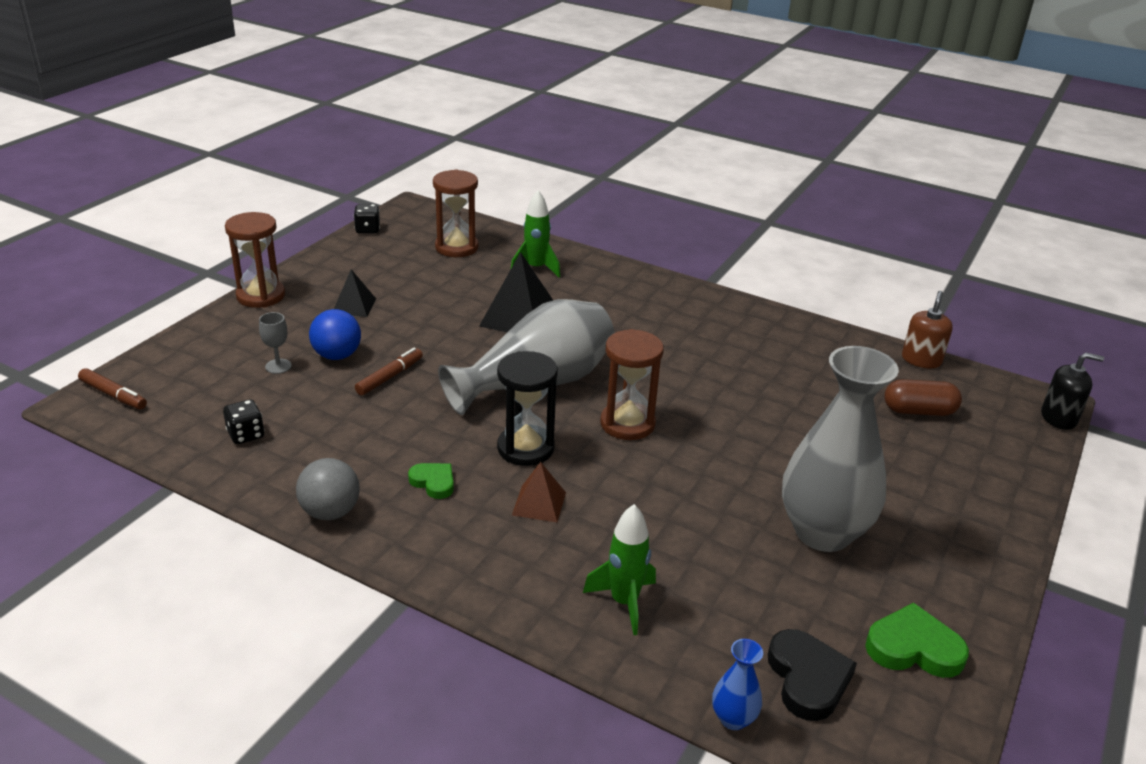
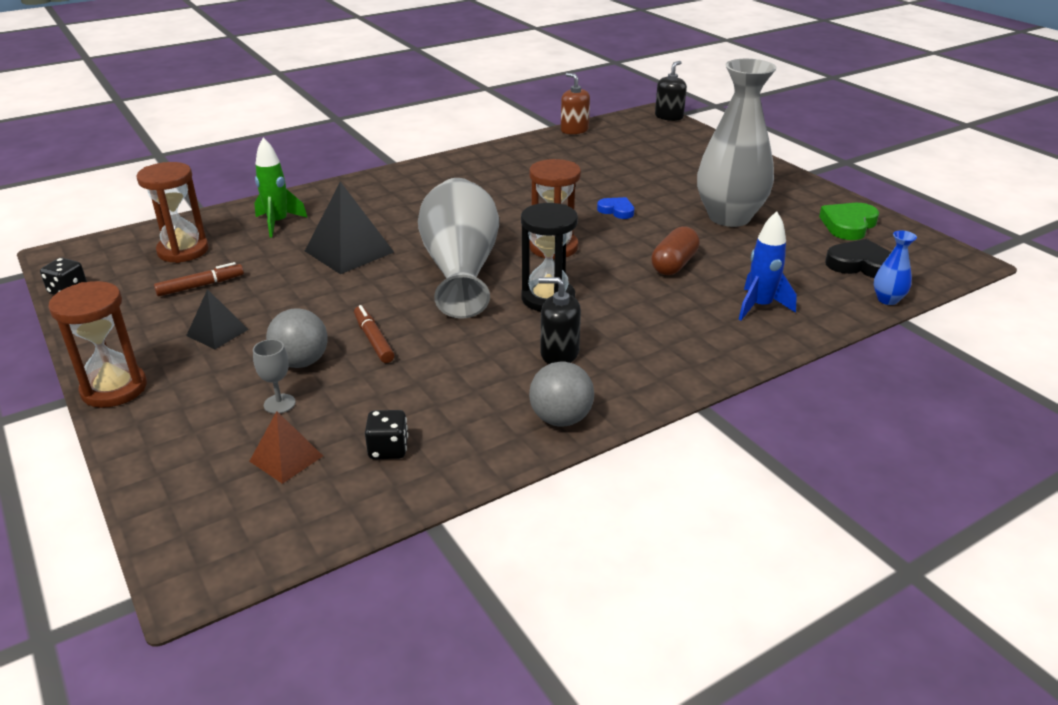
camera: 60 degrees left, 0 degrees up
brown marker [78,368,147,409] -> brown marker moved to [154,262,244,296]
blue ball [309,309,361,360] -> grey ball [266,308,328,368]
green heart [408,463,454,499] -> black soap dispenser [539,277,581,364]
brown pyramid [512,462,566,522] -> brown pyramid moved to [249,411,323,484]
green rocket [583,504,656,635] -> blue rocket [739,211,797,320]
brown capsule [884,379,962,416] -> brown capsule moved to [651,226,700,275]
none -> blue heart [597,197,634,219]

